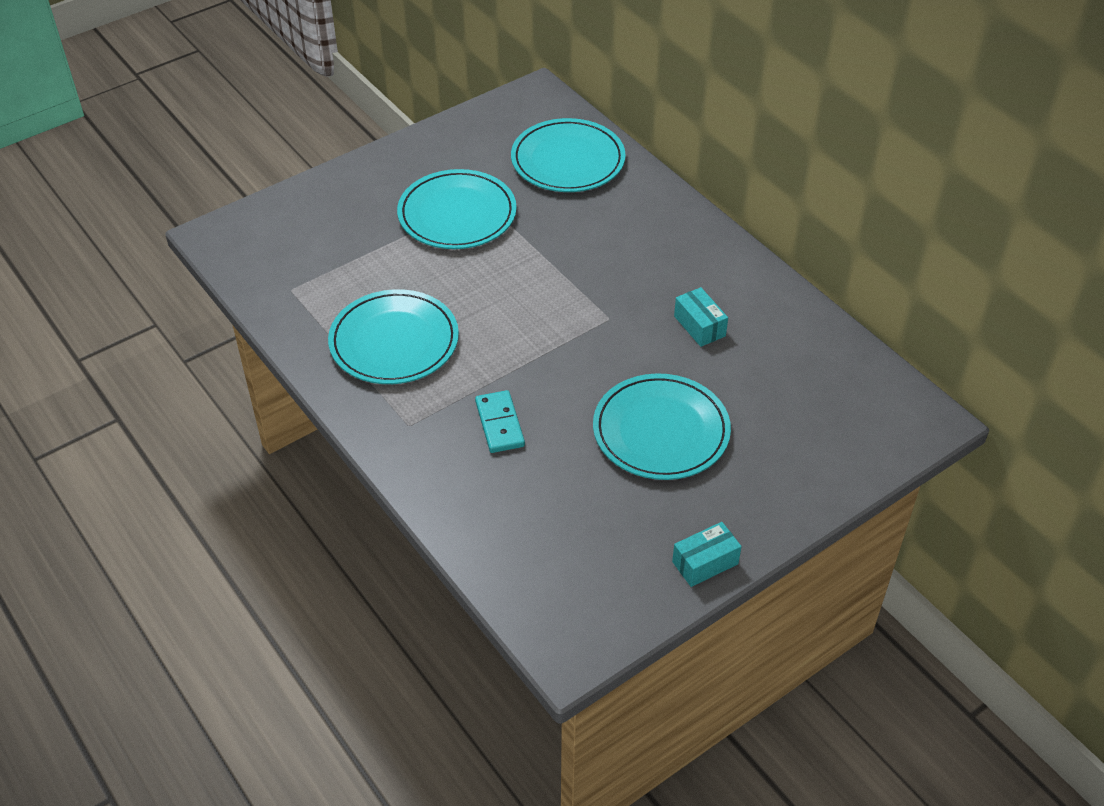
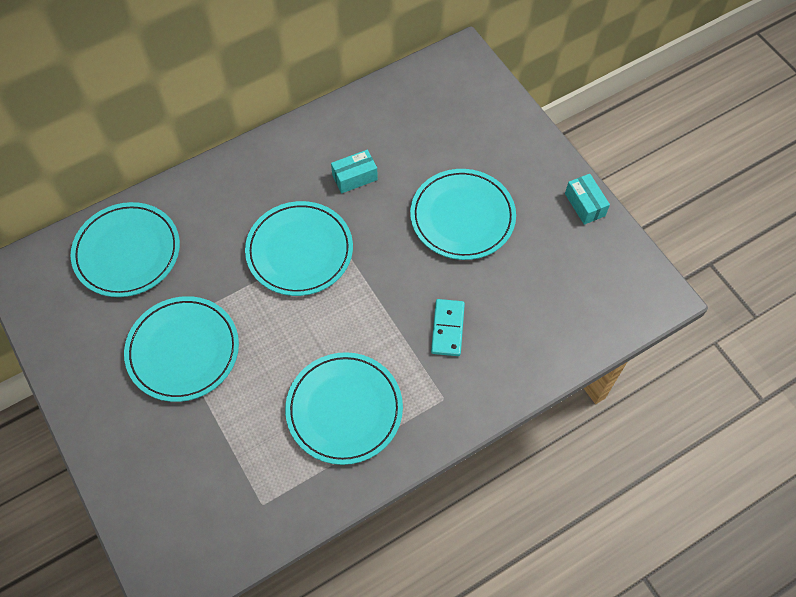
camera: 85 degrees left, 15 degrees up
turquoise domino [475,390,525,453] -> turquoise domino turned 75 degrees counterclockwise [431,299,465,356]
none -> turquoise plate [245,201,353,296]

